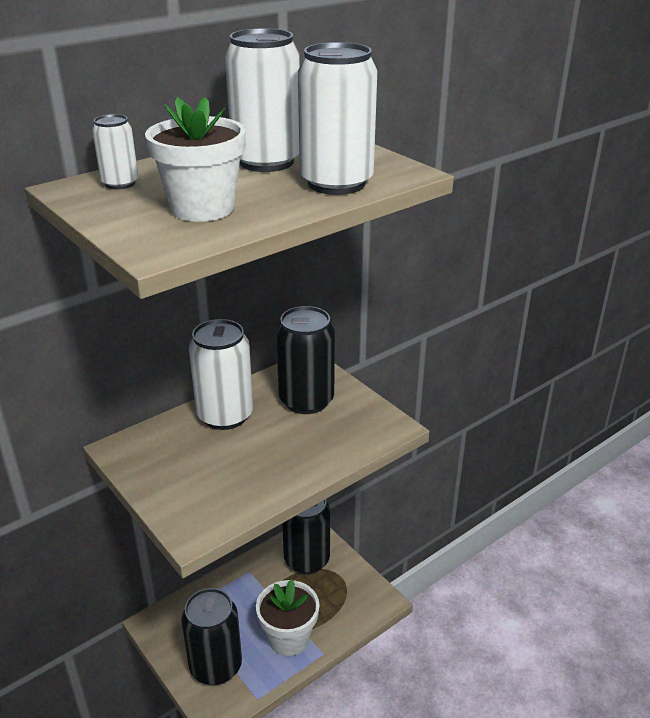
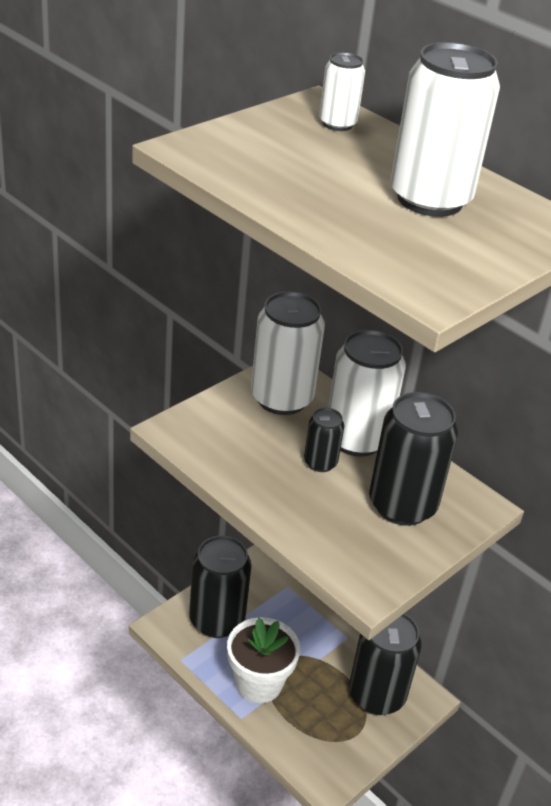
camera: 80 degrees right, 5 degrees up
white flower pot [145,97,246,222] -> none
white can [298,42,377,195] -> white can moved to [251,291,325,415]
none -> black can [304,408,344,472]

